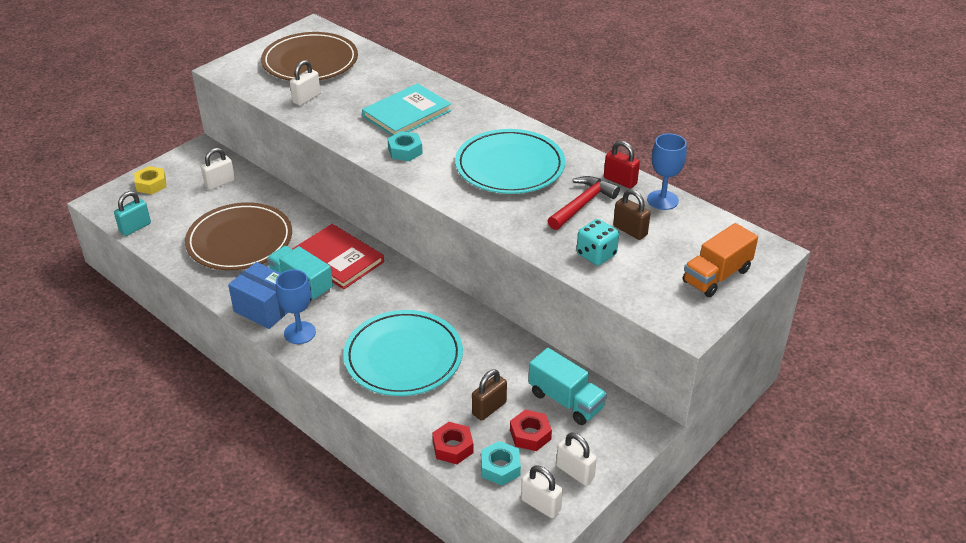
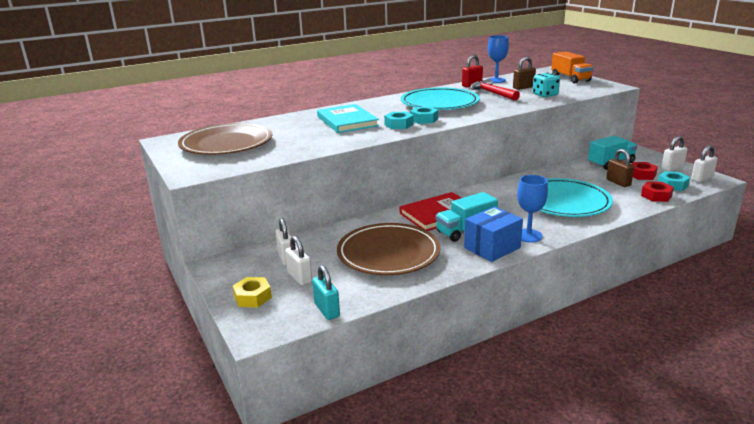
camera: 70 degrees left, 15 degrees down
white padlock [290,60,320,106] -> white padlock moved to [285,236,312,285]
none -> turquoise nut [410,106,438,124]

